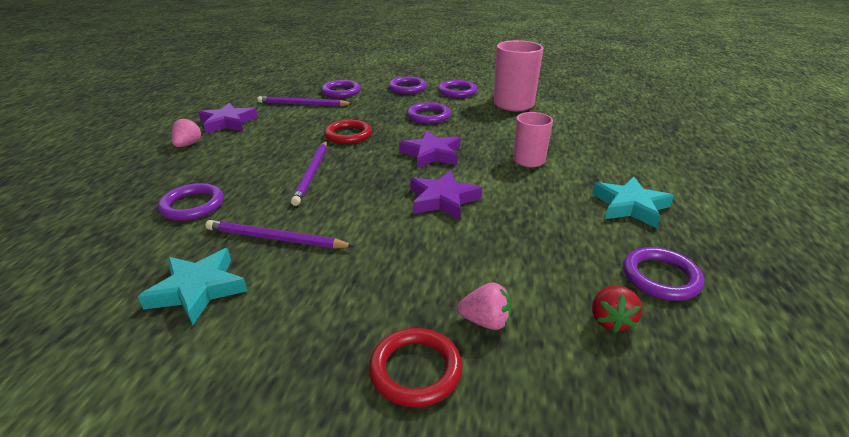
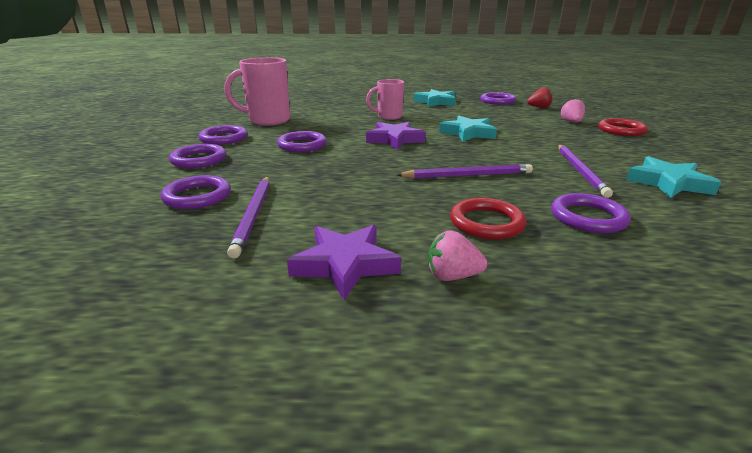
camera: 100 degrees left, 5 degrees down
red ring [324,120,372,144] -> red ring moved to [450,198,526,240]
purple star [410,171,482,220] -> turquoise star [439,116,497,142]

